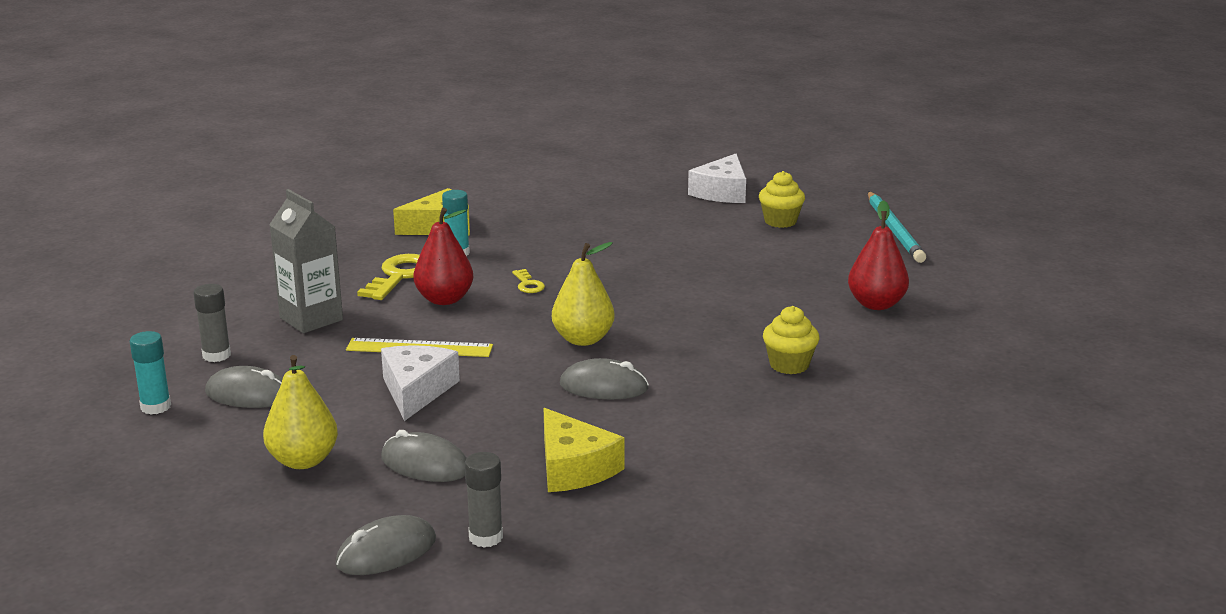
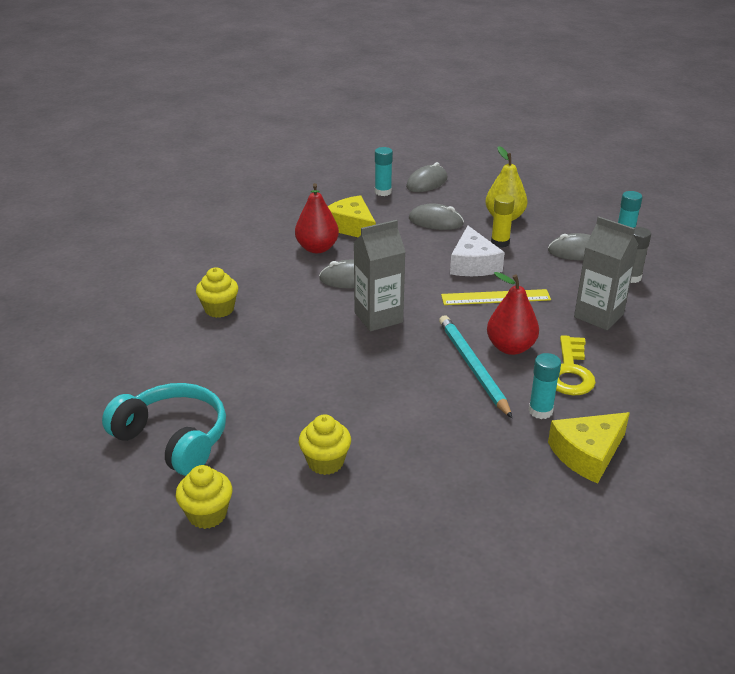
camera: 170 degrees right, 10 degrees up
grey glue stick [465,452,503,548] -> turquoise glue stick [375,147,393,196]
yellow key [512,269,545,293] -> none
yellow pear [552,242,615,346] -> grey carton [354,220,405,331]
white cheese [688,154,746,203] -> none
red pear [848,200,909,310] -> red pear moved to [295,183,339,253]
turquoise pencil [868,191,926,263] -> turquoise pencil moved to [439,315,512,418]
none -> turquoise headphones [102,383,226,476]
none -> yellow cupcake [299,414,351,475]
none -> yellow glue stick [491,194,515,248]

